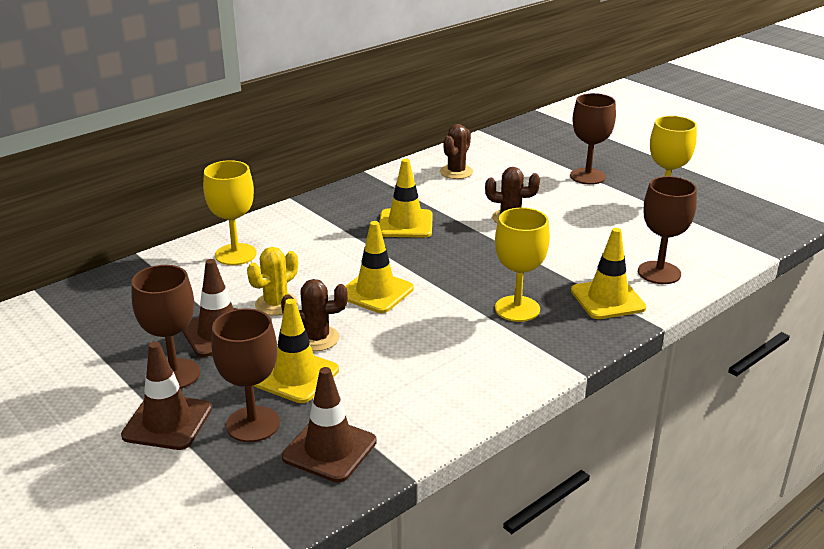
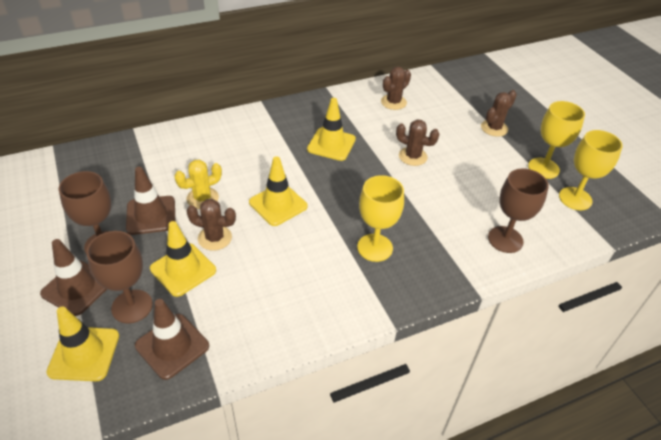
camera: 15 degrees right, 15 degrees up
yellow goblet [203,160,257,265] -> yellow goblet moved to [559,130,623,210]
brown goblet [570,93,616,185] -> brown cactus [481,90,517,137]
yellow traffic cone [571,228,647,319] -> yellow traffic cone moved to [46,306,119,381]

